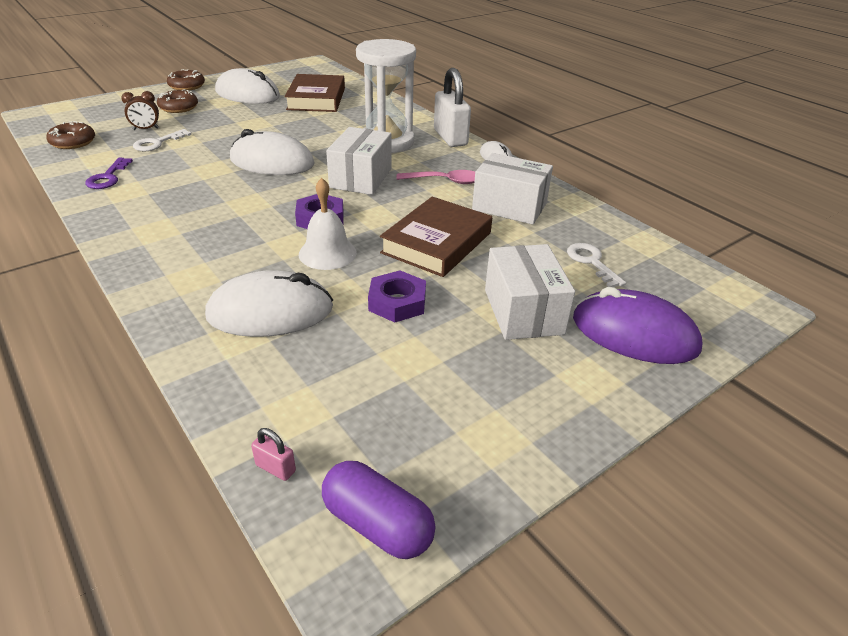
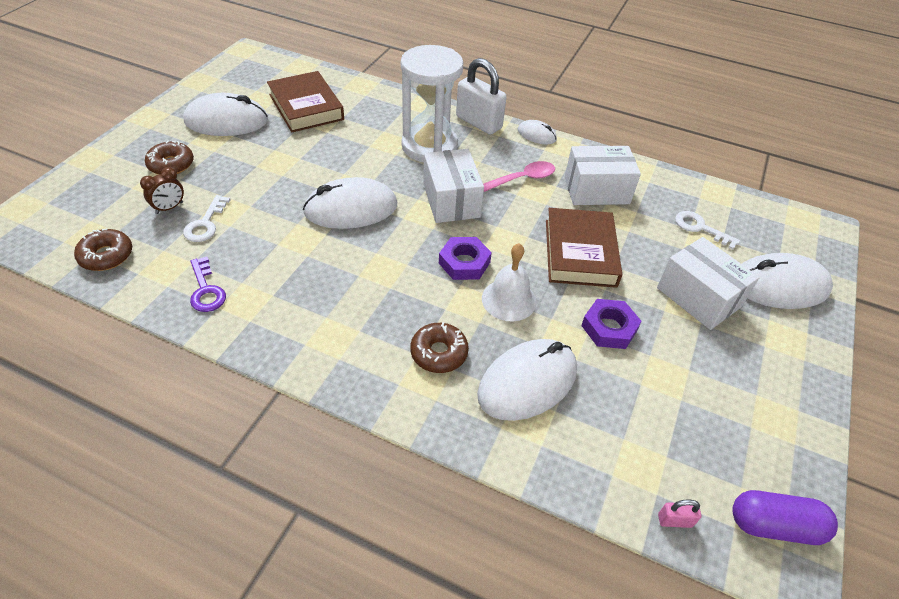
camera: 30 degrees left, 10 degrees up
brown donut [167,69,205,91] -> brown donut moved to [410,322,469,373]
purple mouse [573,287,702,364] -> white mouse [742,253,833,309]

